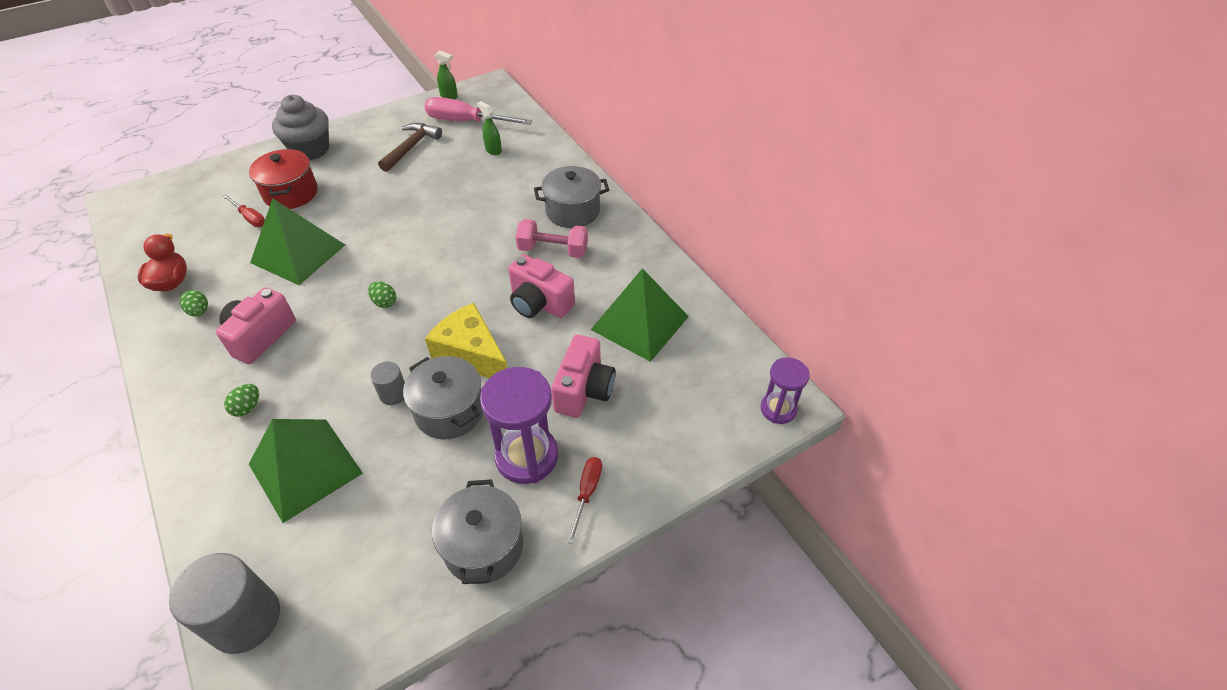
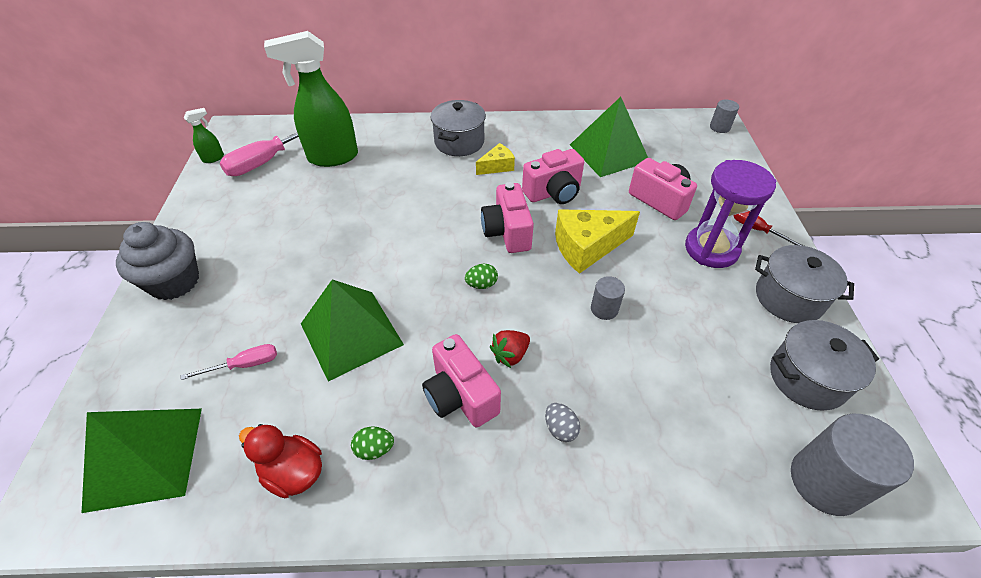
camera: 60 degrees left, 0 degrees up
red screwdriver [222,194,265,227] -> pink screwdriver [181,344,277,380]
green egg [224,384,259,417] -> grey egg [545,403,580,442]
red pot [249,149,318,209] -> none
green pyramid [249,419,363,523] -> green pyramid moved to [81,409,202,513]
brown hammer [378,123,442,172] -> none
grey pot [403,356,483,439] -> grey pot moved to [770,320,879,411]
green spray bottle [477,101,502,156] -> green spray bottle [264,31,358,167], size x2.33
pink dumbbell [516,219,588,258] -> yellow cheese [476,143,515,175]
purple hourglass [760,357,810,424] -> grey cylinder [710,99,739,133]
none -> pink camera [481,182,534,253]
none -> red strawberry [490,330,530,368]

